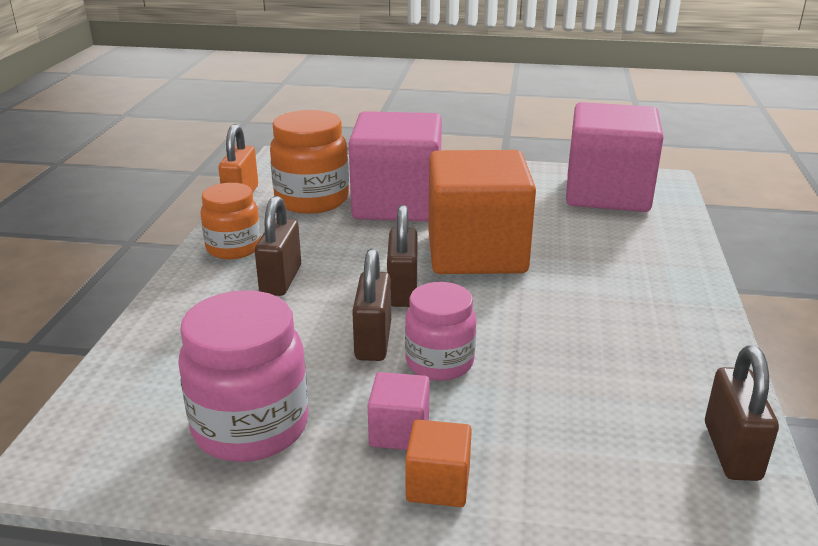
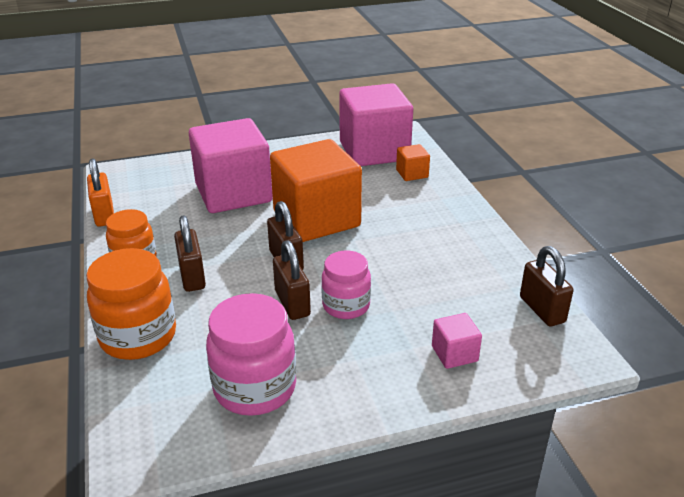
camera: 25 degrees left, 5 degrees up
orange jar [270,110,349,214] -> orange jar moved to [86,248,176,360]
pink cube [368,372,430,450] -> pink cube moved to [432,313,482,369]
orange cube [406,420,472,507] -> orange cube moved to [396,144,430,181]

